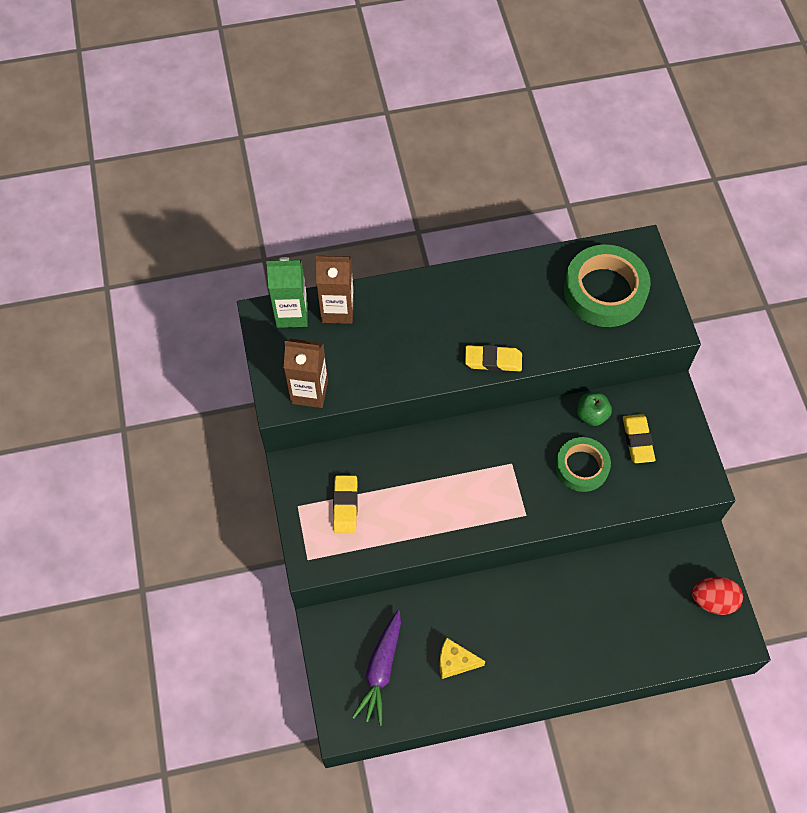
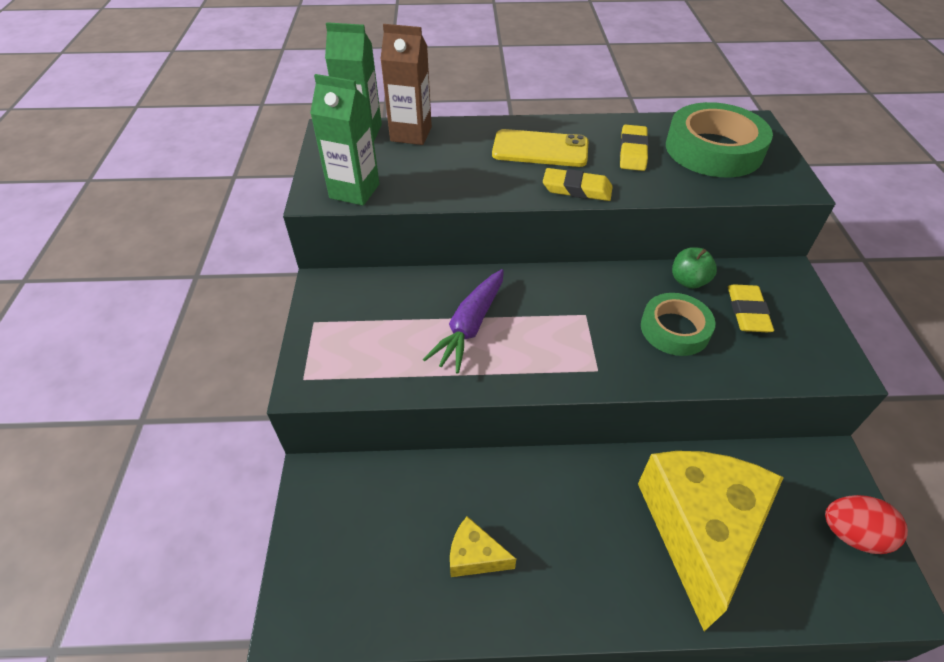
camera: 10 degrees right, 15 degrees down
brown carton [284,339,328,408] -> green carton [310,74,380,206]
yellow eraser [333,475,358,533] -> yellow eraser moved to [619,125,649,171]
purple carrot [352,610,401,726] -> purple carrot moved to [423,269,504,373]
none -> yellow phone [492,129,588,167]
none -> yellow cheese [638,451,784,631]

